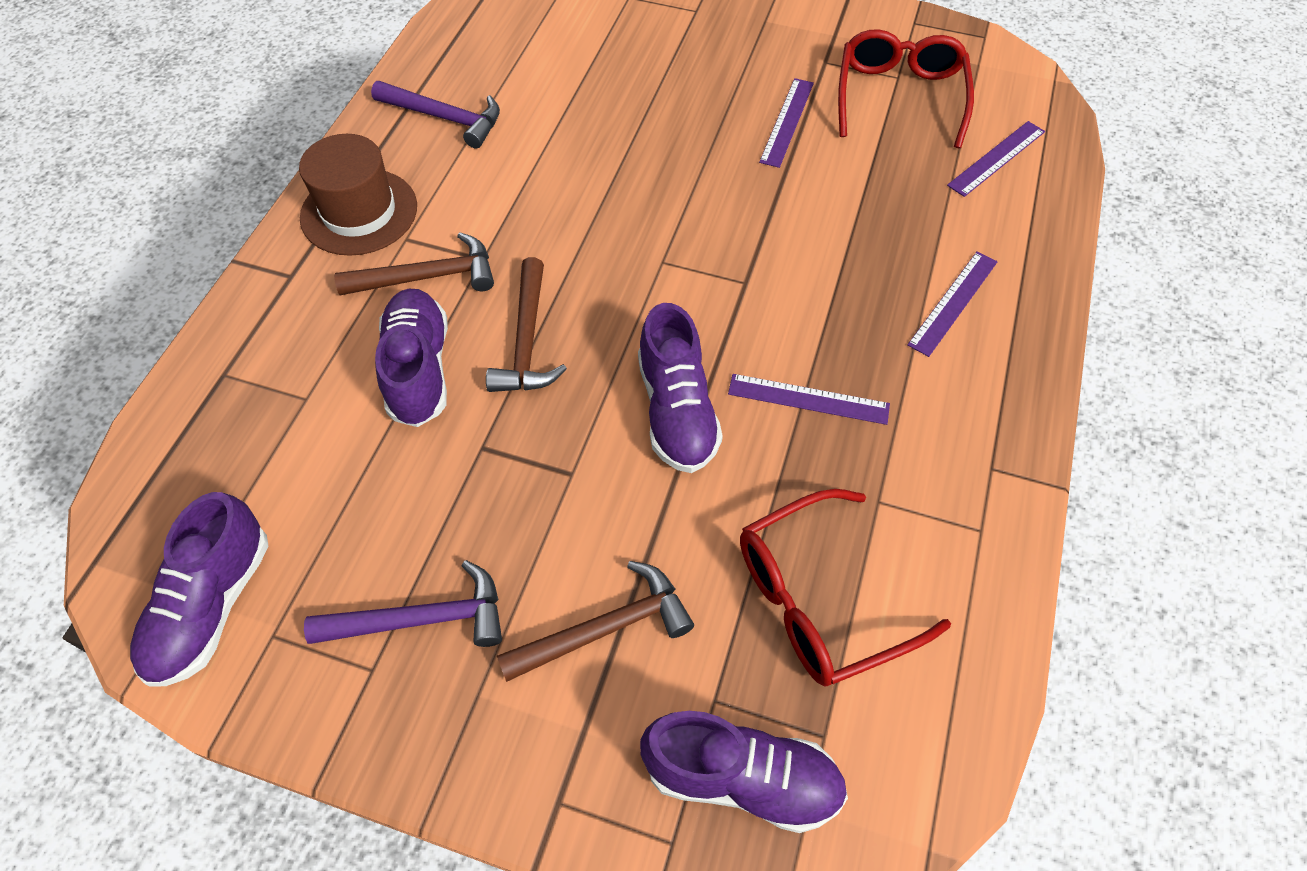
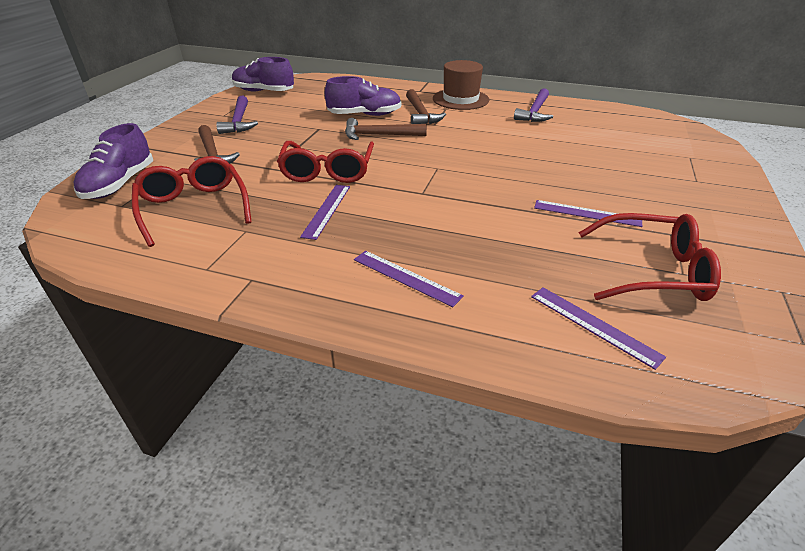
camera: 90 degrees right, 20 degrees down
purple shoe [638,303,723,473] -> red glasses [277,141,374,183]

